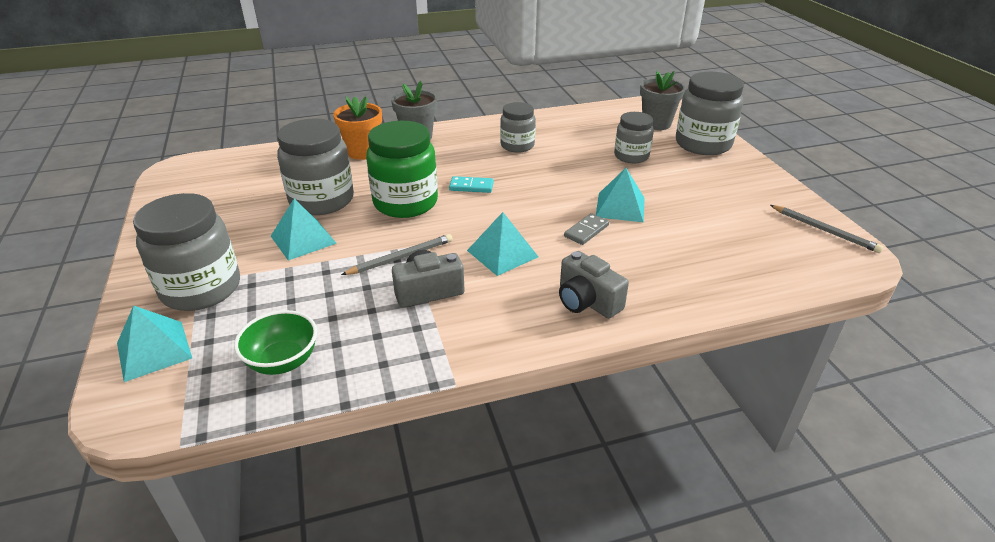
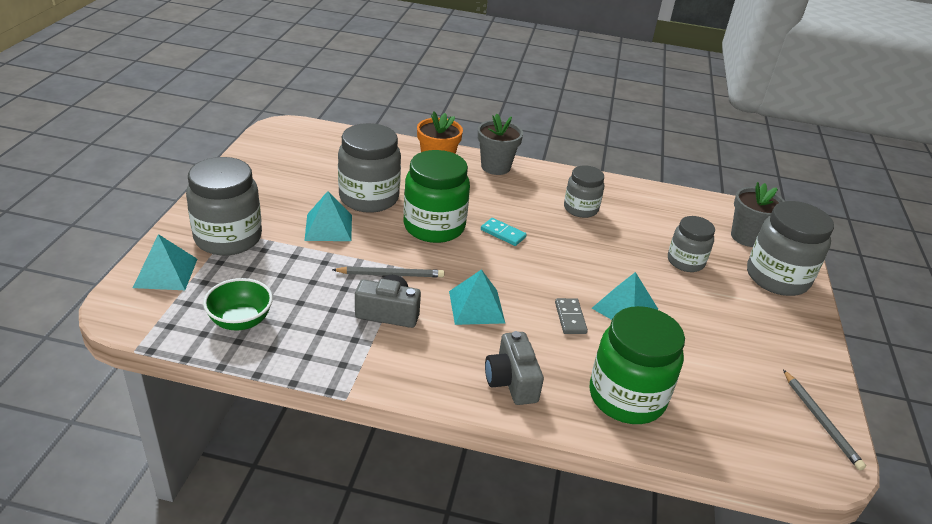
camera: 25 degrees right, 0 degrees up
grey domino [564,213,609,245] -> grey domino turned 75 degrees counterclockwise [555,298,588,334]
none -> green jar [590,306,685,424]

